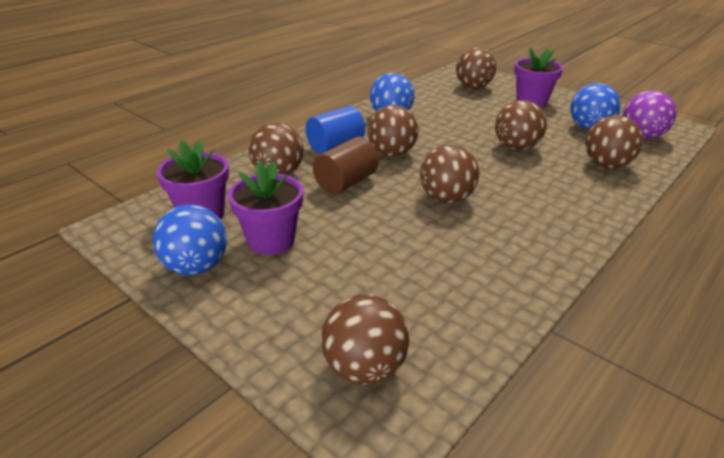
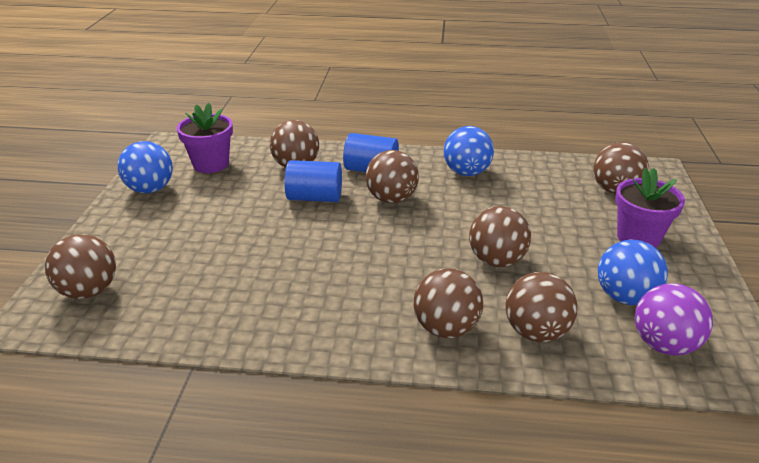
camera: 55 degrees right, 0 degrees up
purple flower pot [228,161,303,255] -> none
brown cylinder [313,137,379,194] -> blue cylinder [284,160,342,202]
brown ball [420,145,479,203] -> brown ball moved to [413,268,483,338]

